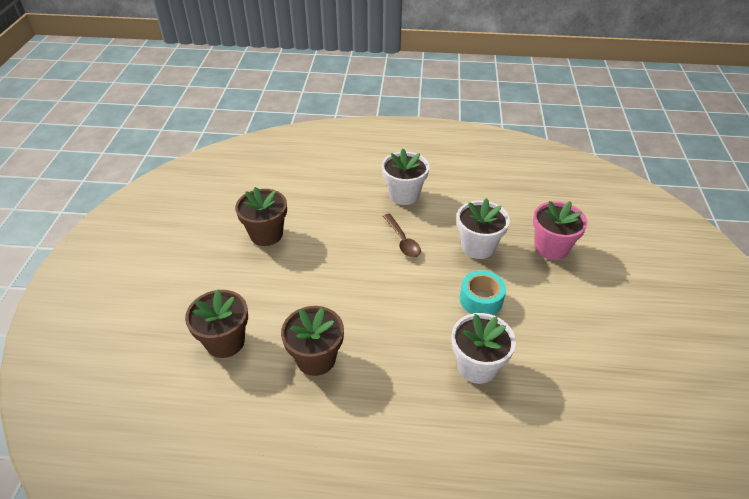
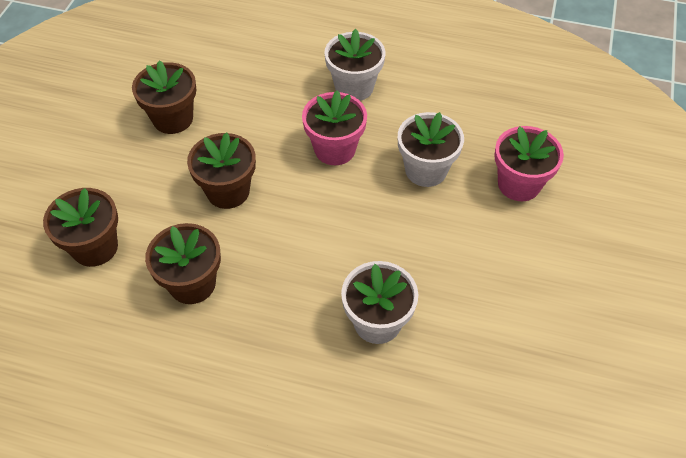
camera: 10 degrees right, 10 degrees up
brown spoon [383,214,421,257] -> pink flower pot [302,90,367,165]
turquoise tape [460,270,506,315] -> none
none -> brown flower pot [187,132,256,209]

